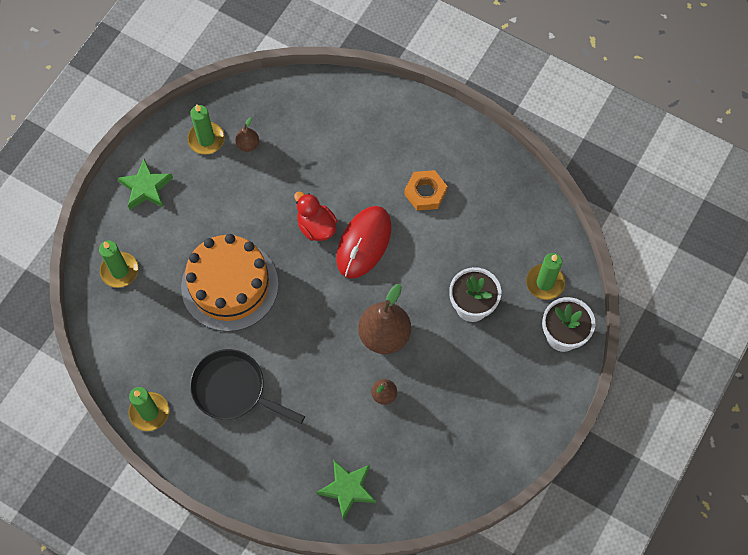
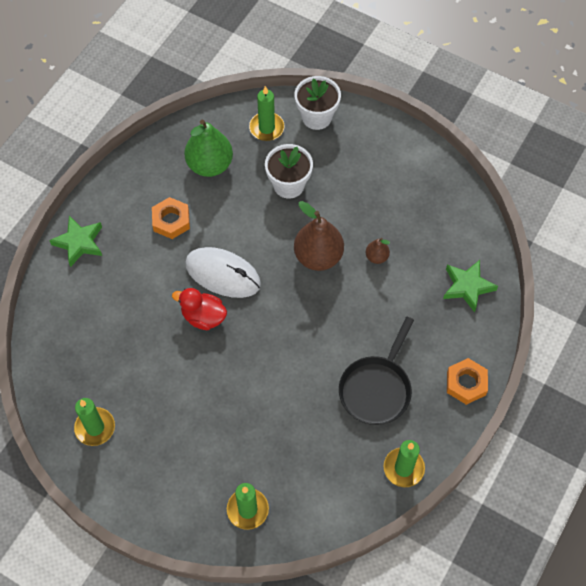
camera: 90 degrees left, 5 degrees down
green star [118,159,173,210] -> green star moved to [49,216,102,267]
orange cake [181,234,278,332] -> none
brown pear [235,117,259,152] -> none
red duck [294,192,337,241] -> red duck turned 60 degrees clockwise [172,288,227,330]
red mouse [336,206,392,279] -> white mouse [185,247,261,298]
none -> green pear [184,120,233,177]
none -> orange nut [447,358,488,405]

